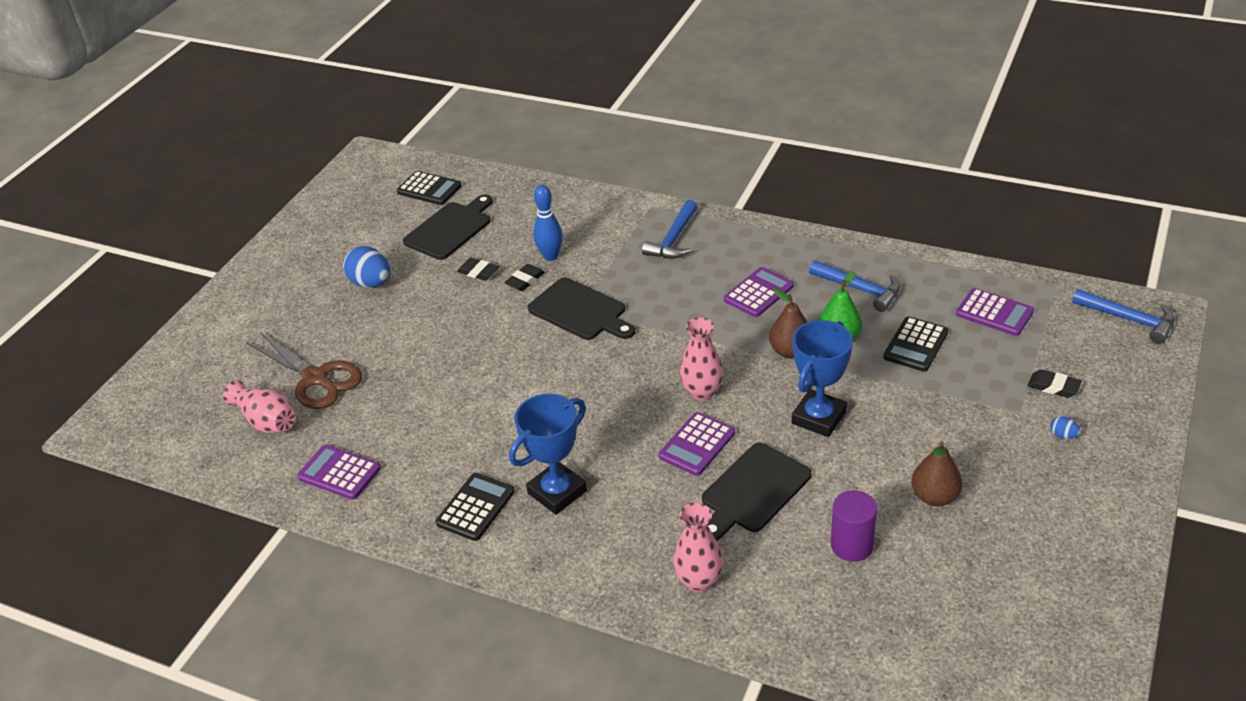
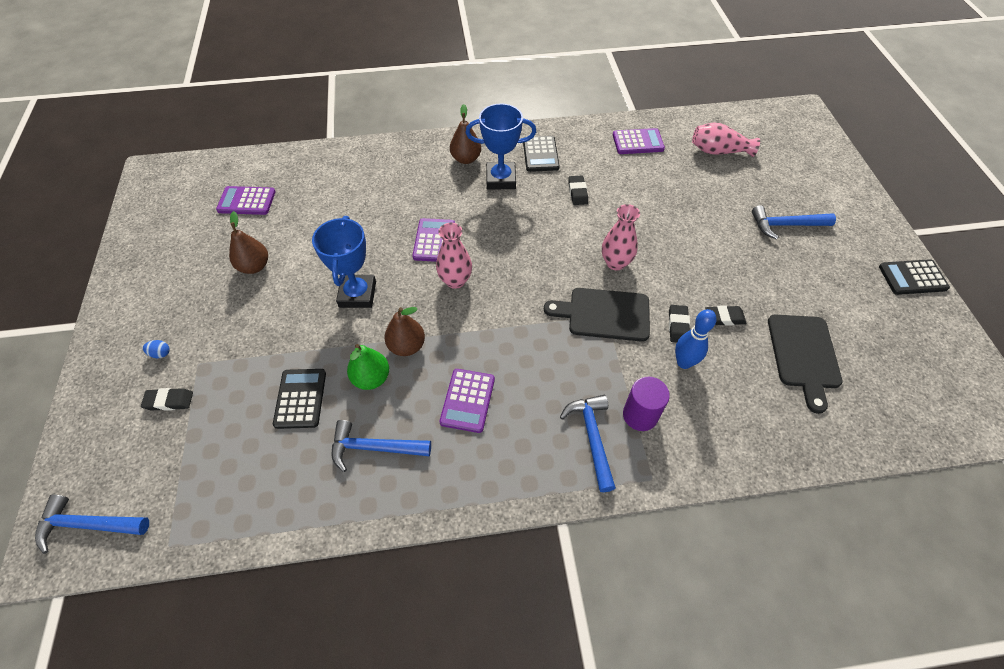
camera: 145 degrees right, 15 degrees up
brown scissors [246,332,362,409] -> none
blue egg [343,246,390,288] -> none
black calculator [397,171,462,205] -> black calculator moved to [879,259,950,295]
blue trophy [509,394,587,515] -> blue trophy turned 75 degrees clockwise [466,103,536,190]
pink vase [673,503,723,593] -> pink vase moved to [602,204,640,271]
black cutting board [702,443,812,541] -> none
purple cylinder [831,490,877,562] -> purple cylinder moved to [623,377,670,431]
purple calculator [956,288,1034,336] -> purple calculator moved to [216,186,276,215]
none -> brown pear [450,104,481,164]
none -> black eraser [568,175,588,205]
none -> blue hammer [752,205,836,239]

